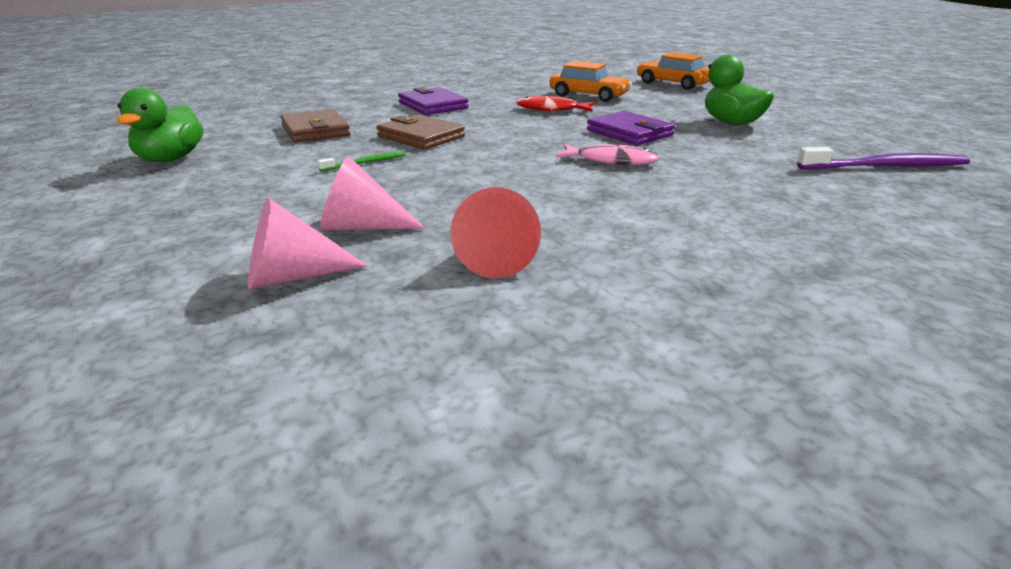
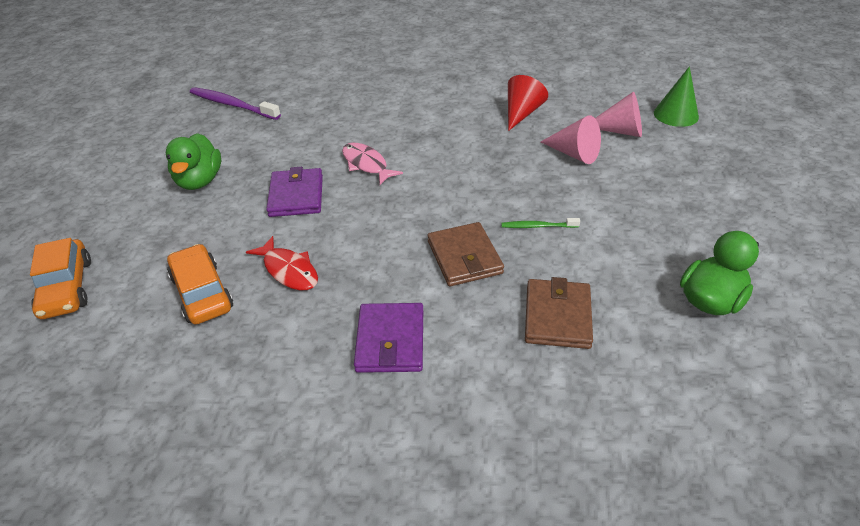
camera: 145 degrees left, 15 degrees up
none -> green cone [654,66,699,127]

